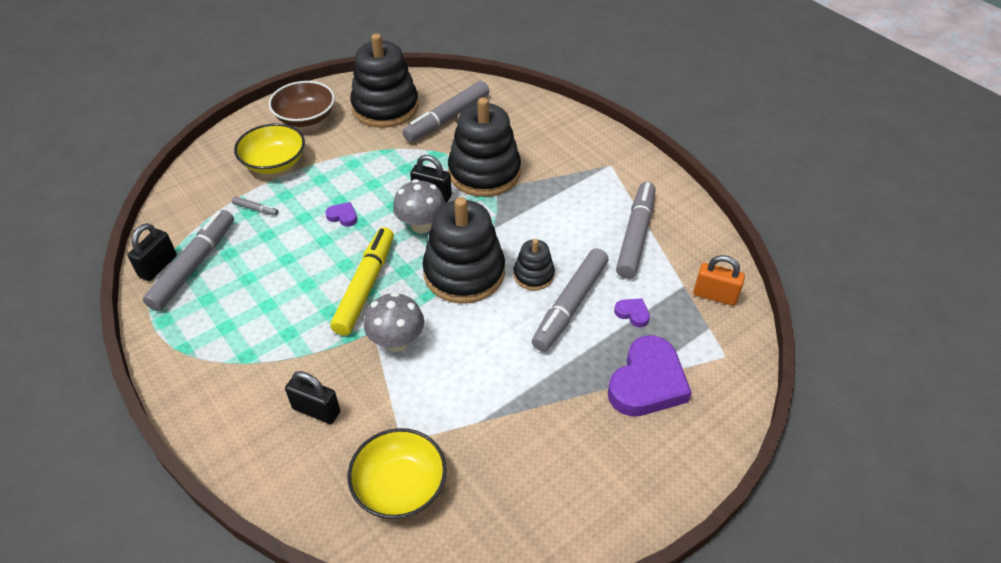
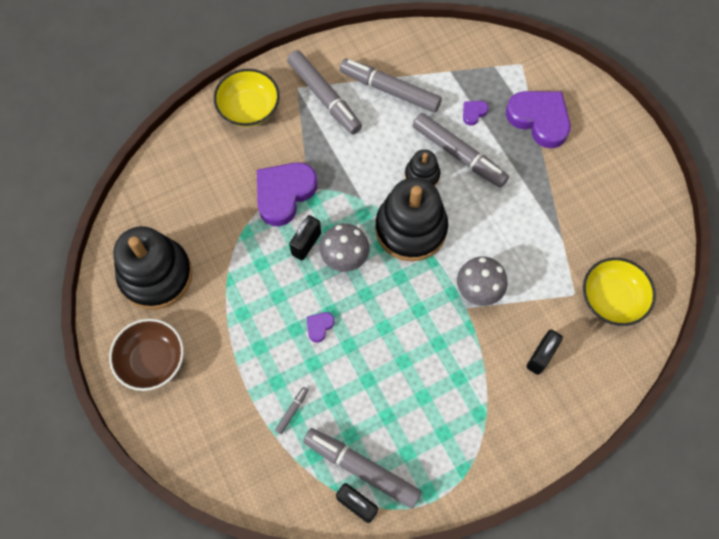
camera: 80 degrees left, 20 degrees up
yellow bowl [234,123,305,174] -> yellow bowl moved to [214,69,280,127]
yellow marker [330,227,394,336] -> none
grey marker [403,81,489,142] -> grey marker moved to [287,50,362,134]
black stacking toy [448,97,521,197] -> purple heart [257,162,317,226]
orange padlock [693,255,745,306] -> none

